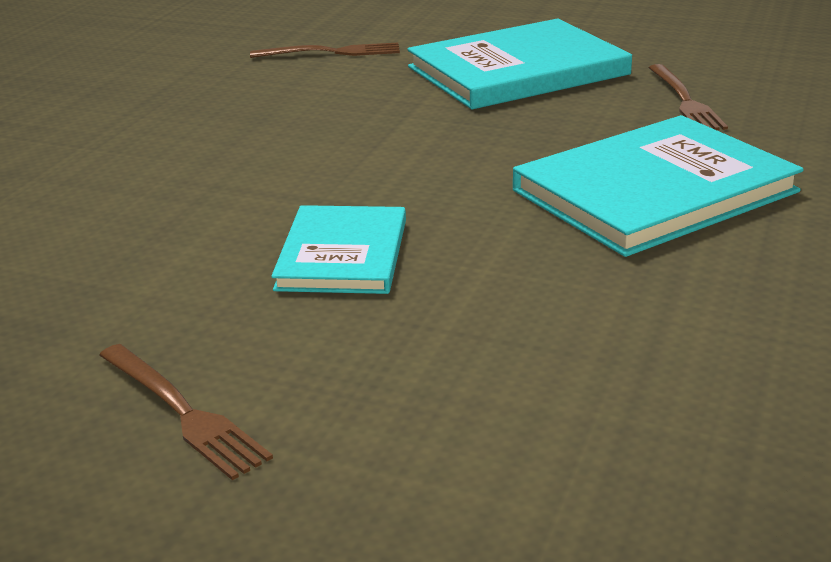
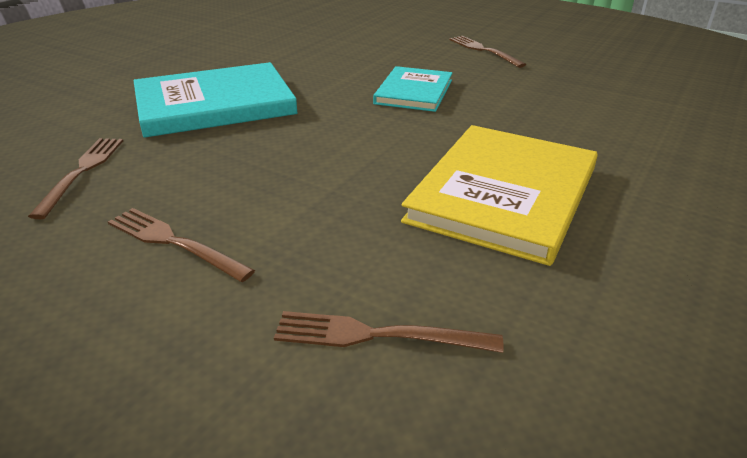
camera: 170 degrees left, 5 degrees up
turquoise book [407,19,632,109] -> brown fork [108,208,255,282]
none -> yellow book [401,125,598,266]

